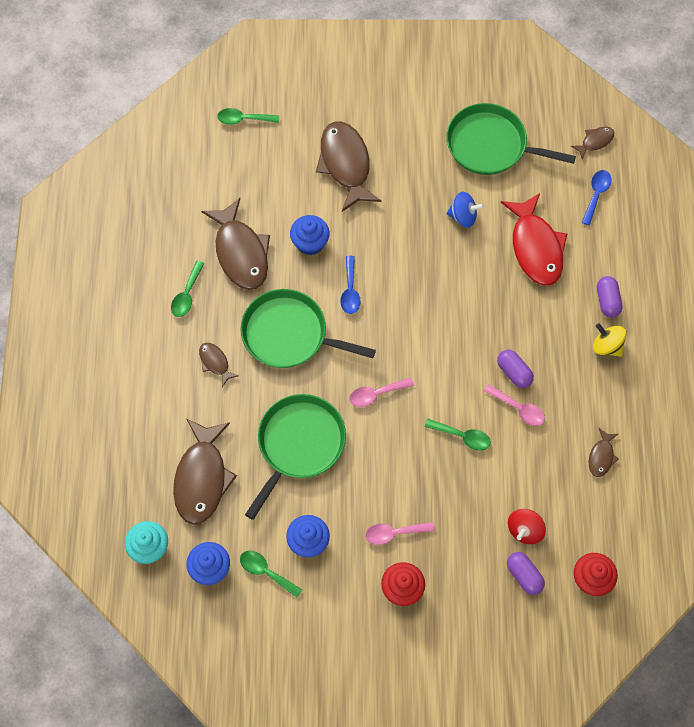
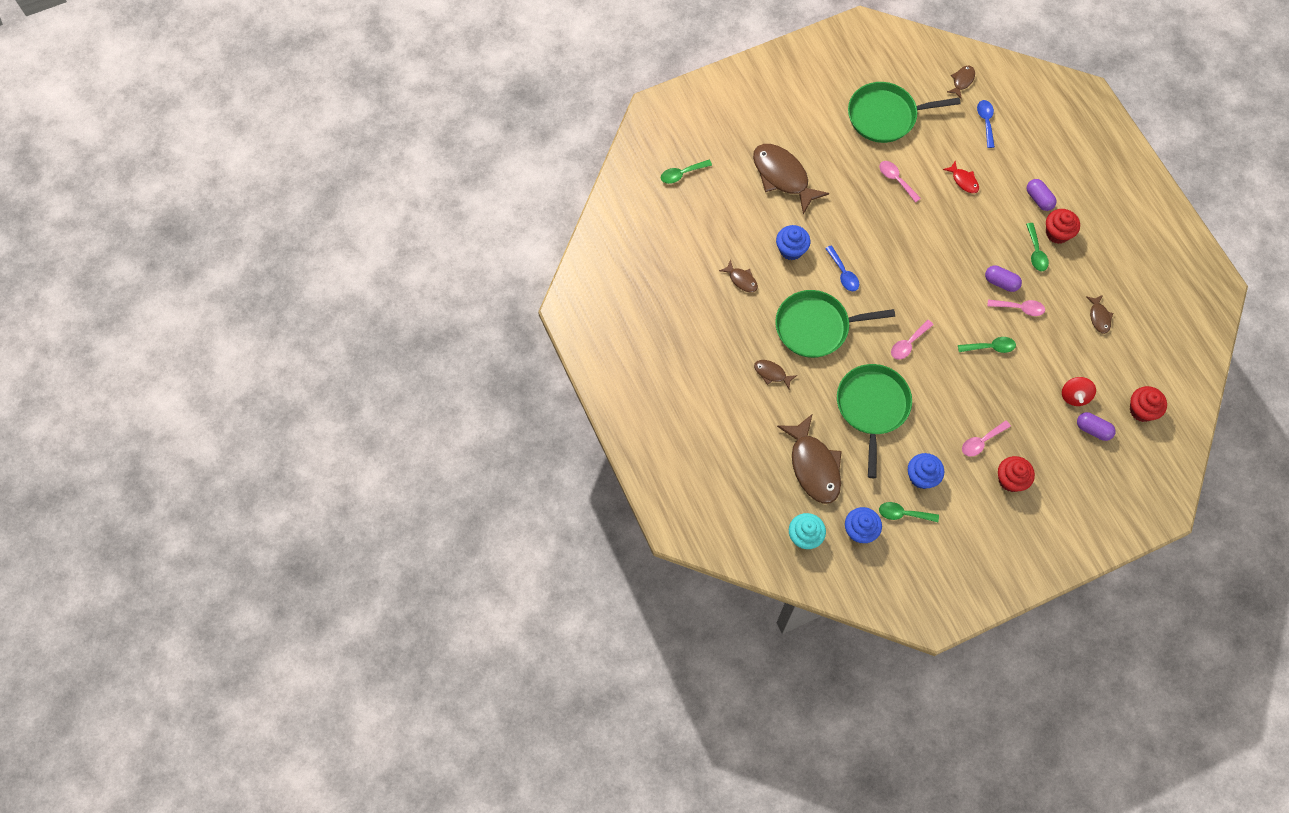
camera: 25 degrees left, 0 degrees up
green spoon [171,261,205,317] -> green spoon moved to [1026,223,1049,271]
brown fish [201,198,270,290] -> brown fish [719,260,758,292], size x0.47
blue spinning top [446,192,484,228] -> pink spoon [879,161,921,203]
red fish [501,193,567,286] -> red fish [943,161,979,193], size x0.47
yellow spinning top [593,323,626,357] -> red cupcake [1046,209,1080,244]

